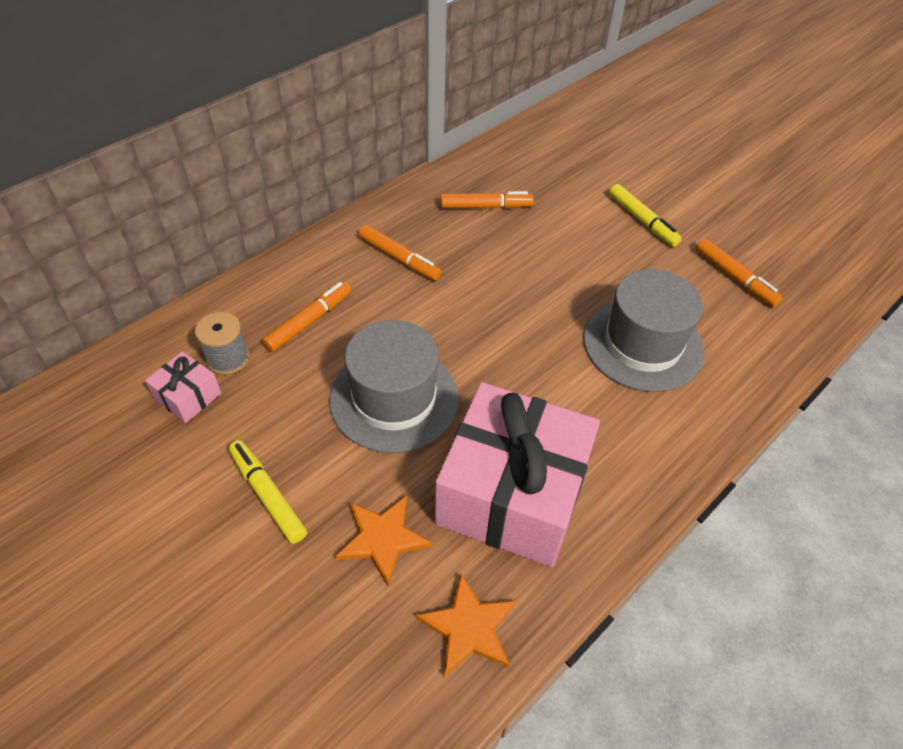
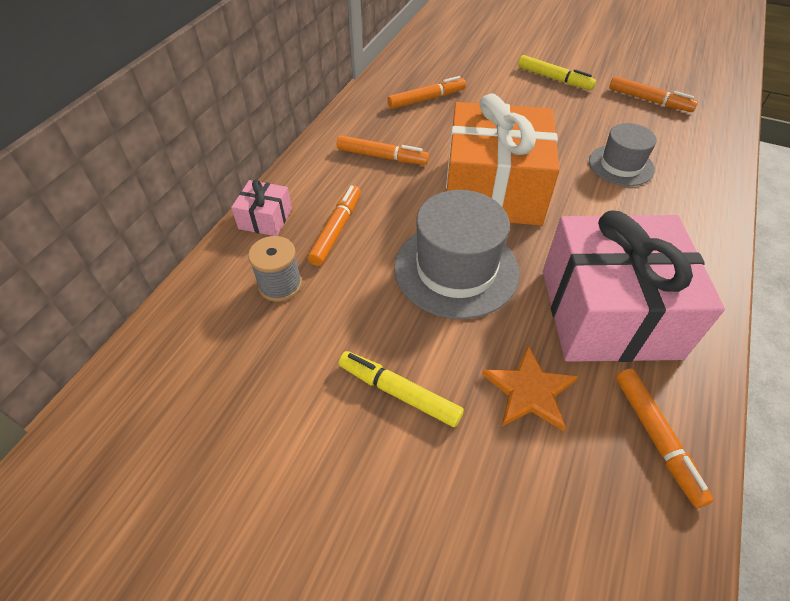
camera: 20 degrees left, 0 degrees up
pink gift [145,351,221,423] -> pink gift moved to [231,180,292,236]
orange star [416,573,516,677] -> orange marker [616,369,714,508]
grey hat [583,269,704,392] -> grey hat [589,123,657,186], size x0.61
none -> orange gift [446,94,559,225]

